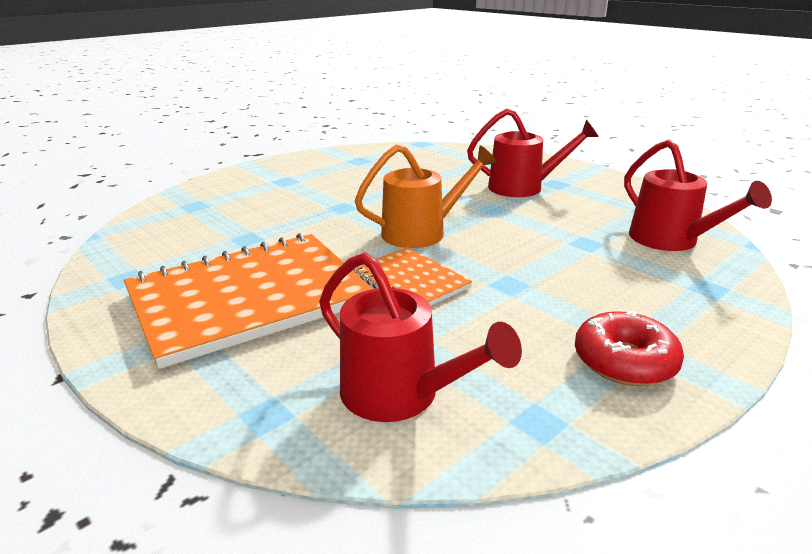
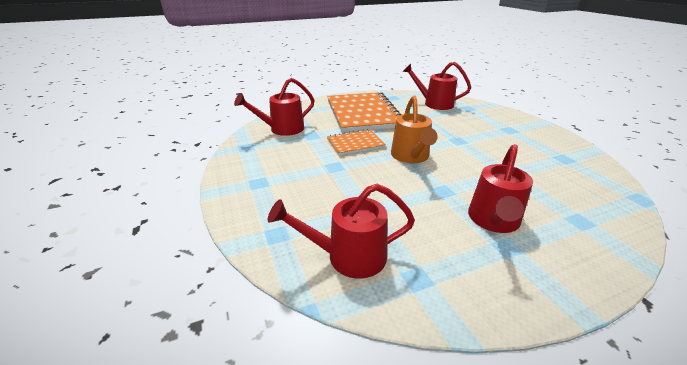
camera: 110 degrees right, 5 degrees up
red donut [575,311,684,386] -> none
none -> red watering can [402,62,471,110]

